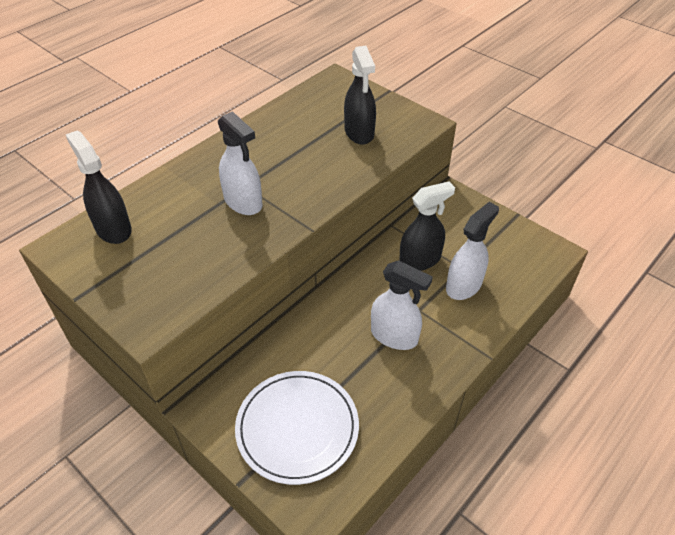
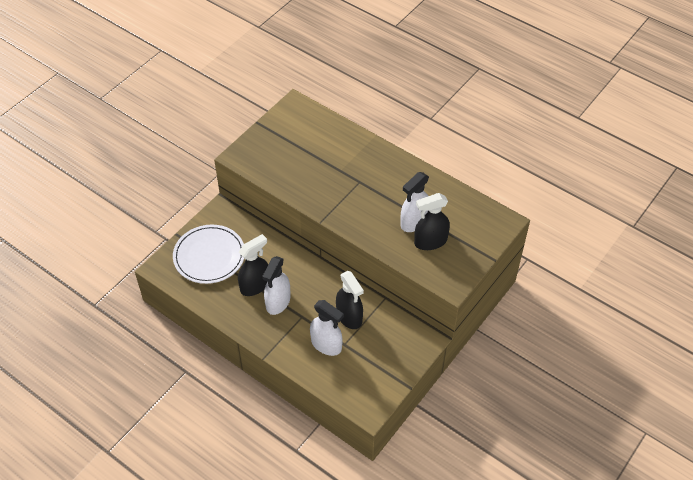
camera: 85 degrees right, 5 degrees up
black spray bottle [66,130,132,244] -> black spray bottle moved to [238,234,268,296]
white spray bottle [218,111,263,215] -> white spray bottle moved to [400,172,429,232]

